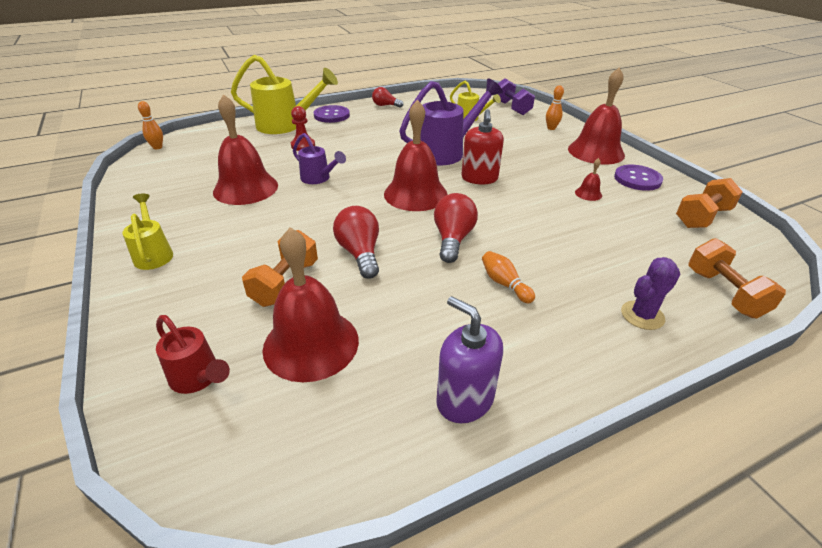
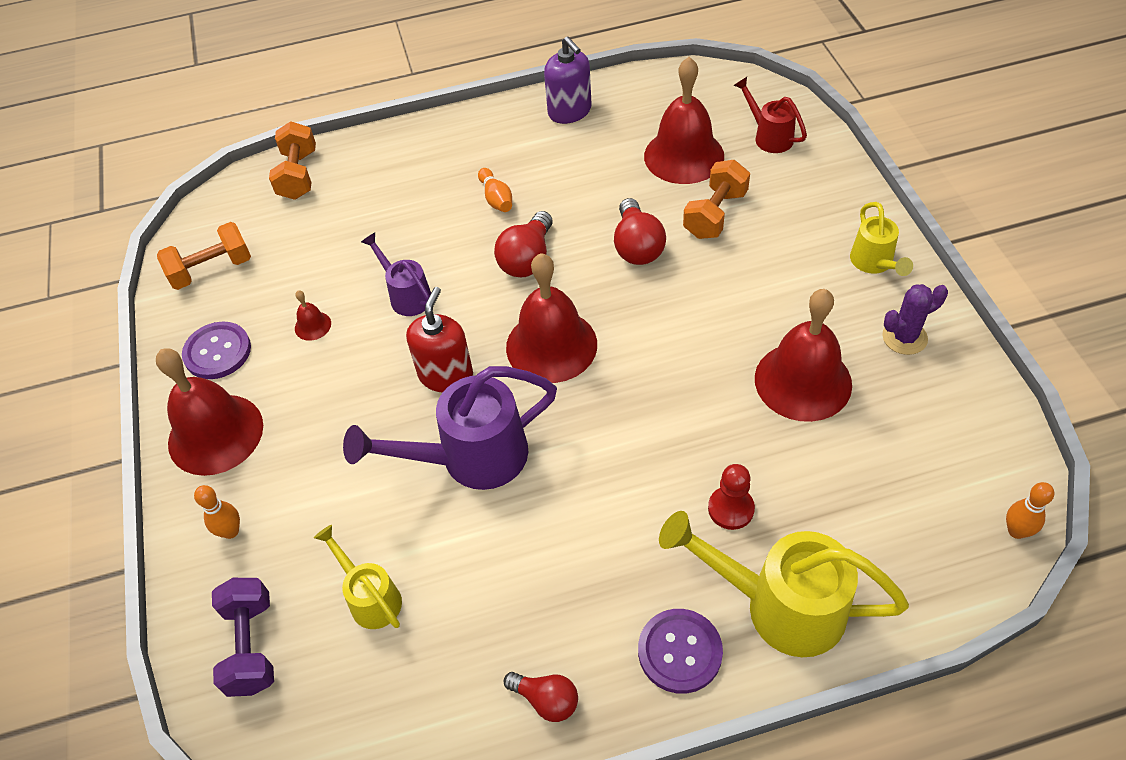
camera: 165 degrees left, 15 degrees up
purple watering can [293,133,346,184] -> purple watering can moved to [361,233,431,316]
purple cactus [621,257,681,330] -> purple cactus moved to [882,284,948,355]

